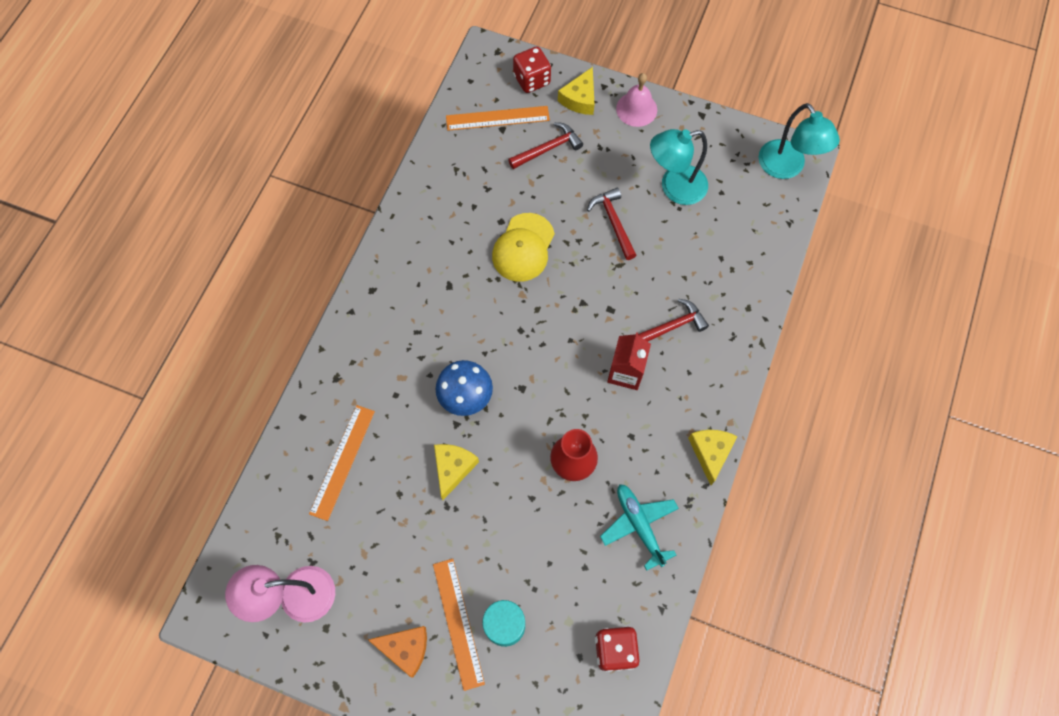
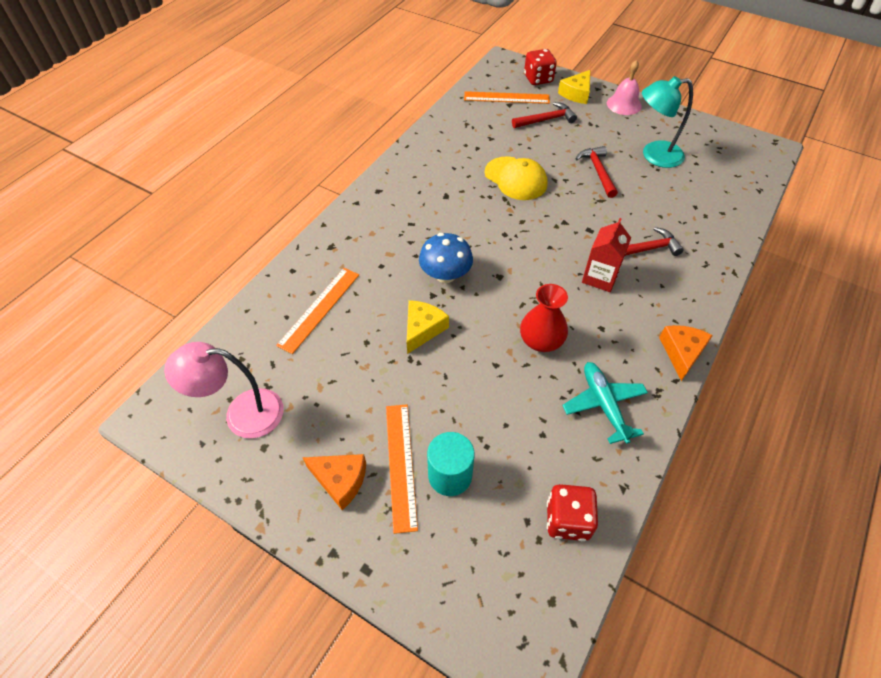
camera: 10 degrees right, 15 degrees down
yellow cap [492,213,555,282] -> yellow cap turned 75 degrees counterclockwise [485,156,547,200]
yellow cheese [688,430,737,485] -> orange cheese [659,325,713,381]
turquoise lamp [759,103,840,179] -> none

